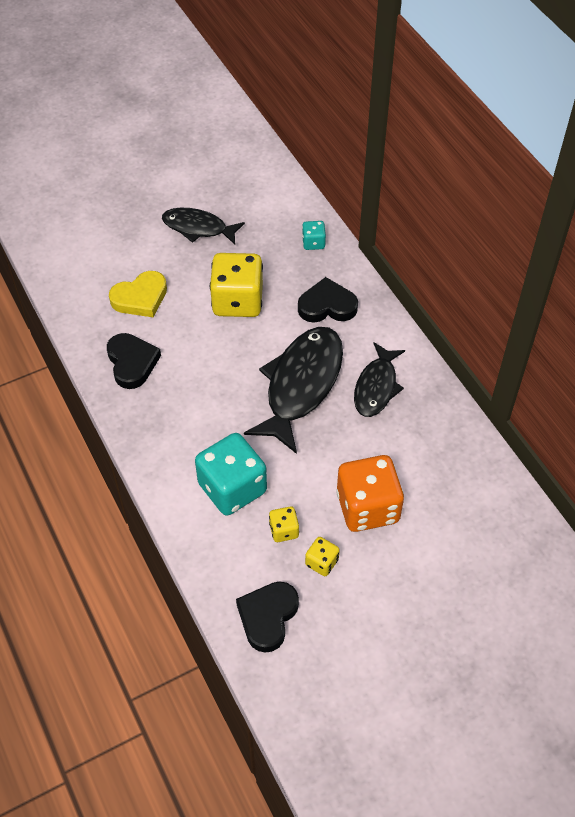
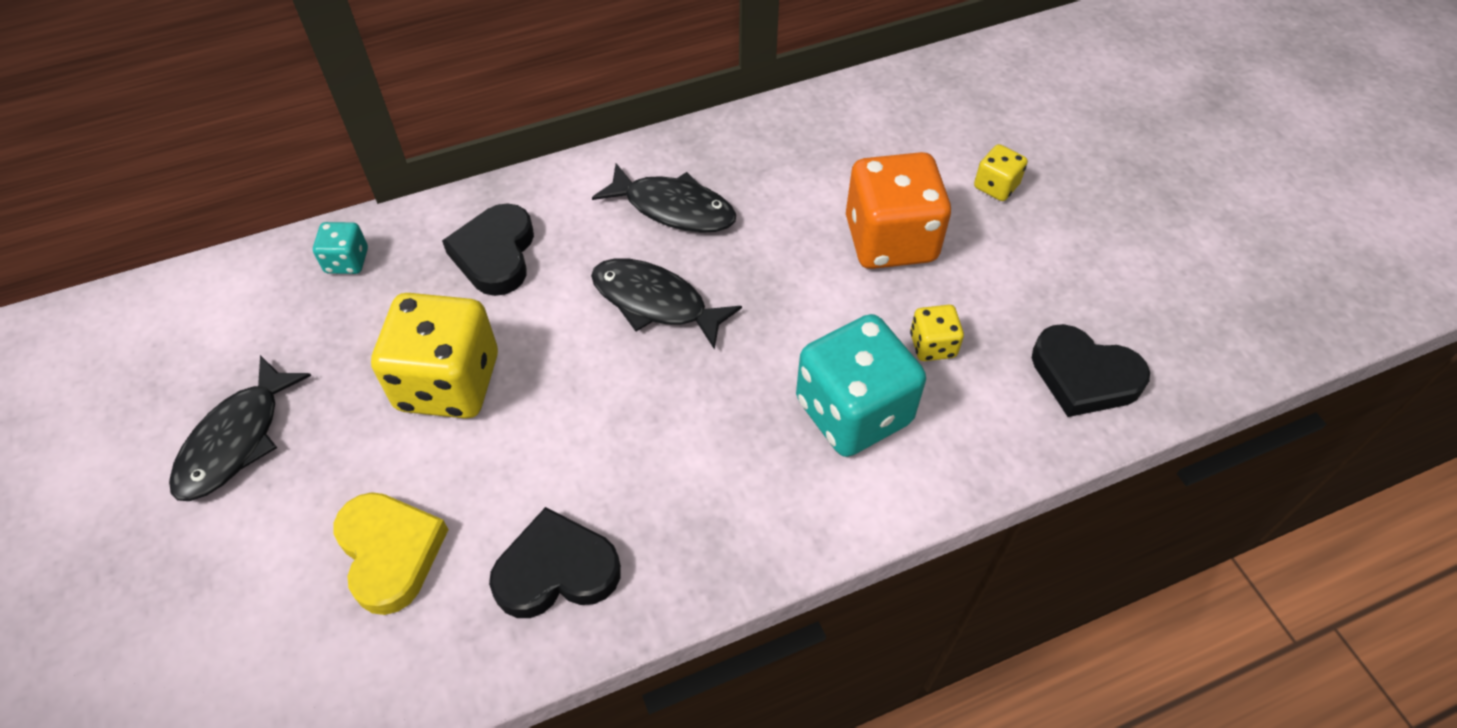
camera: 85 degrees left, 0 degrees up
black fish [244,327,343,454] -> black fish [591,258,742,350], size x0.61
yellow dice [305,537,340,576] -> yellow dice moved to [974,144,1028,201]

